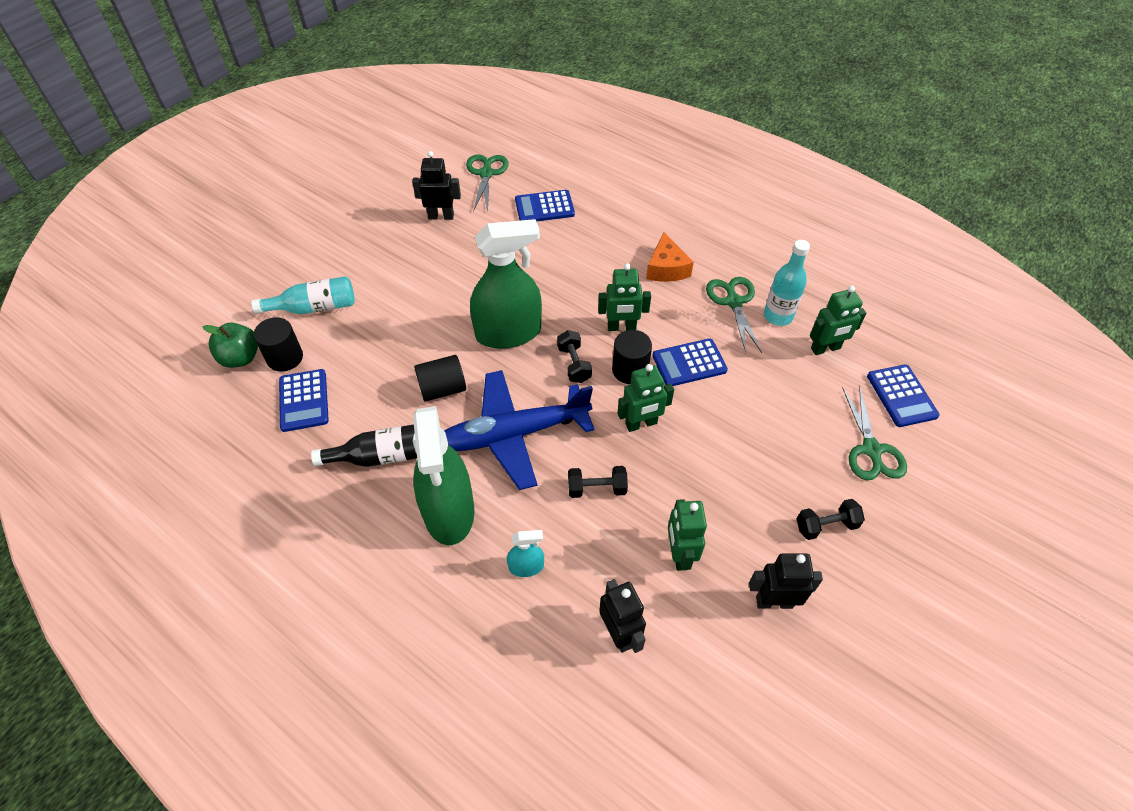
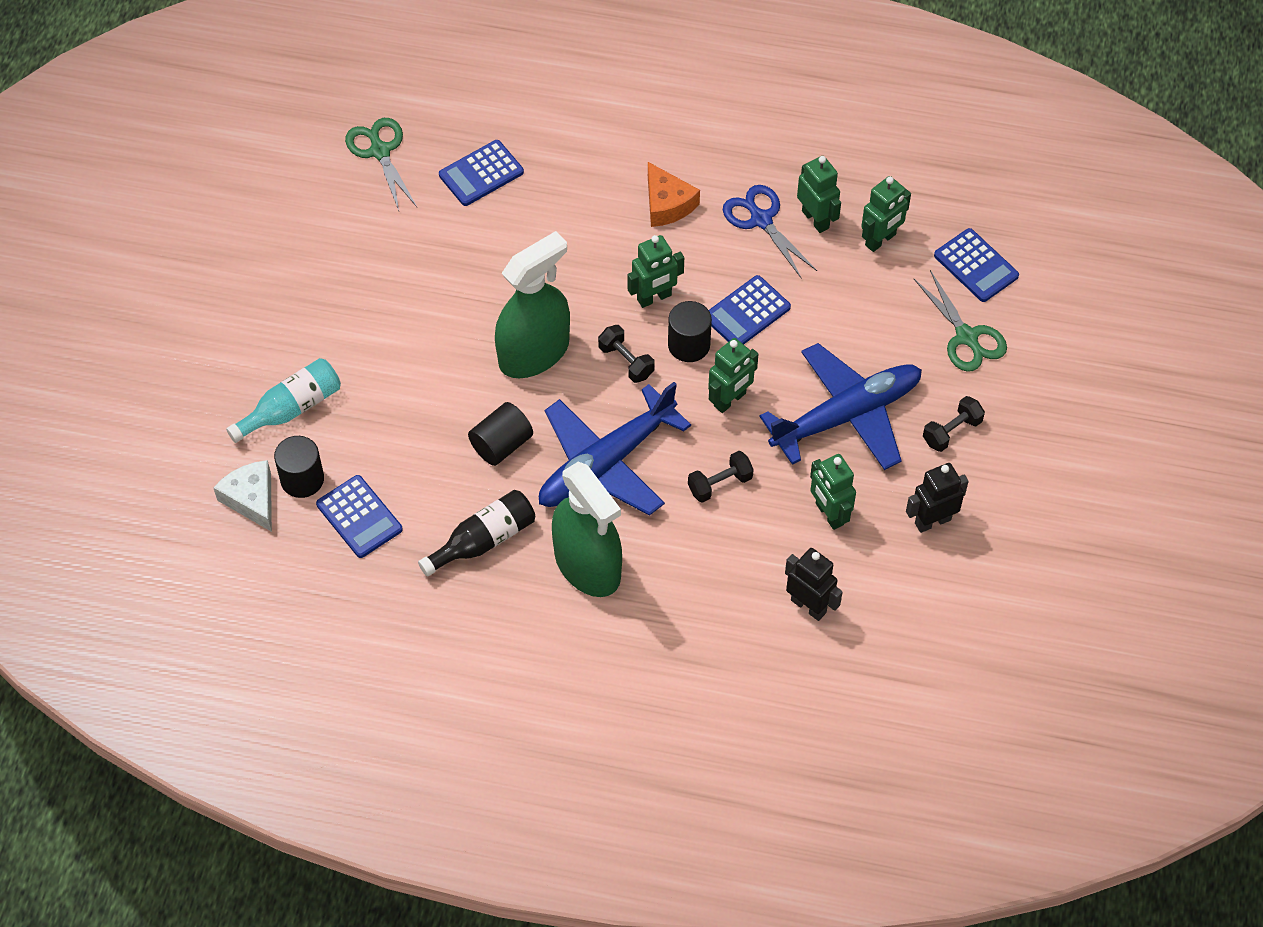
camera: 25 degrees left, 5 degrees up
green apple [203,323,258,368] -> white cheese [213,460,272,532]
black robot [412,151,461,220] -> none
turquoise spray bottle [507,530,544,577] -> none
green scissors [706,277,762,353] -> blue scissors [723,185,817,279]
turquoise bottle [764,240,810,326] -> green robot [797,156,841,233]
none -> blue plane [760,343,922,470]

